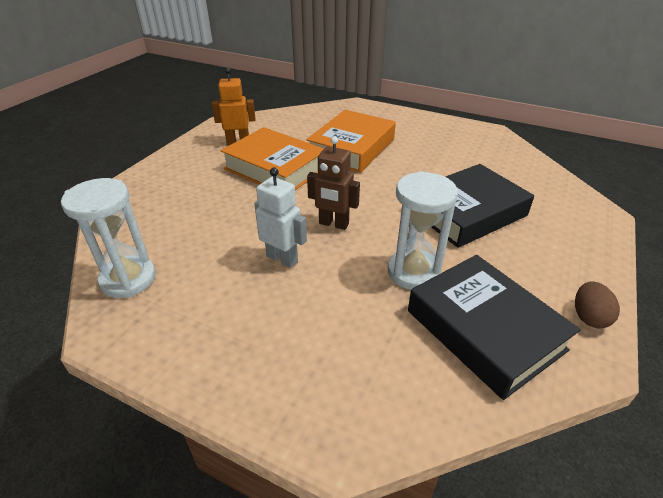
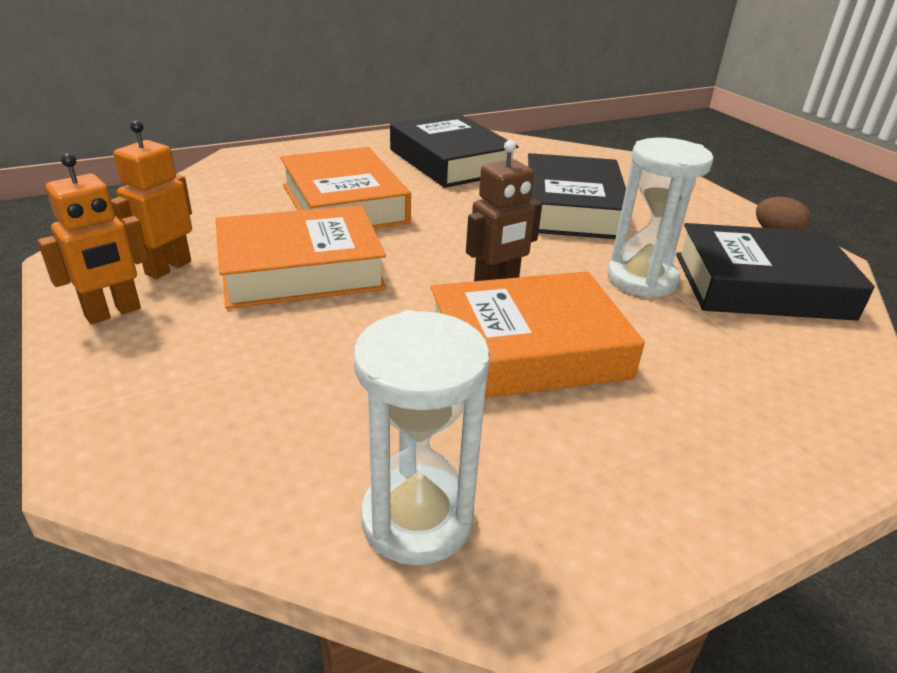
camera: 55 degrees left, 5 degrees down
white robot [254,167,307,268] -> orange book [431,271,645,398]
none -> orange robot [37,153,149,324]
none -> black book [390,113,518,188]

